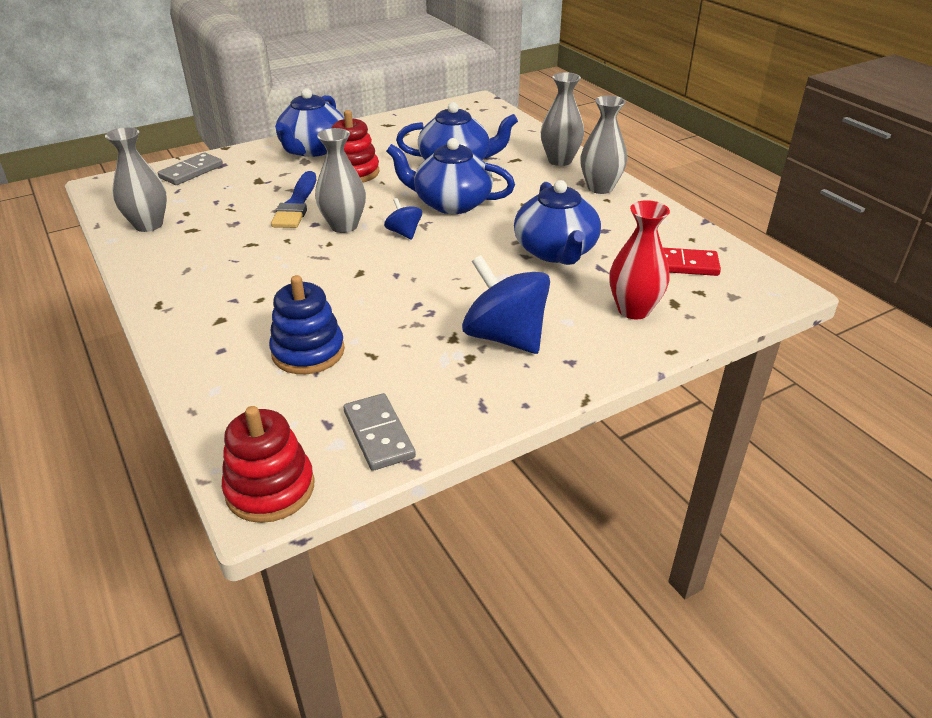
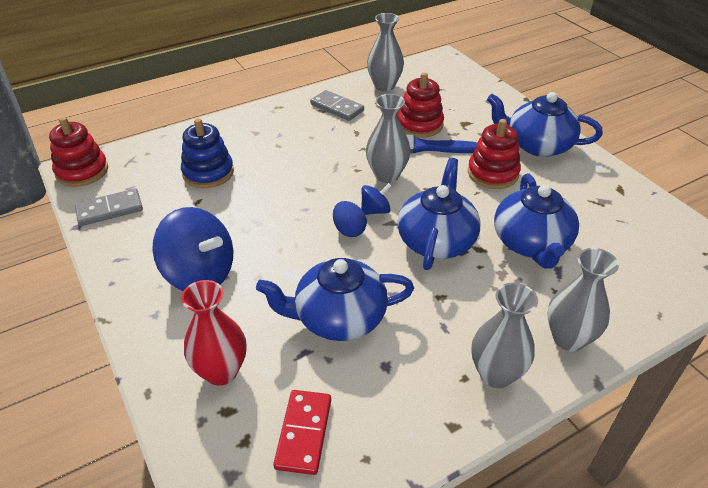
camera: 90 degrees right, 5 degrees up
grey domino [158,152,223,185] -> grey domino moved to [310,90,364,121]
blue spinning top [462,255,550,354] -> blue spinning top turned 75 degrees clockwise [152,207,233,291]
none -> blue egg [333,201,367,237]
none -> red stacking toy [398,72,444,138]

